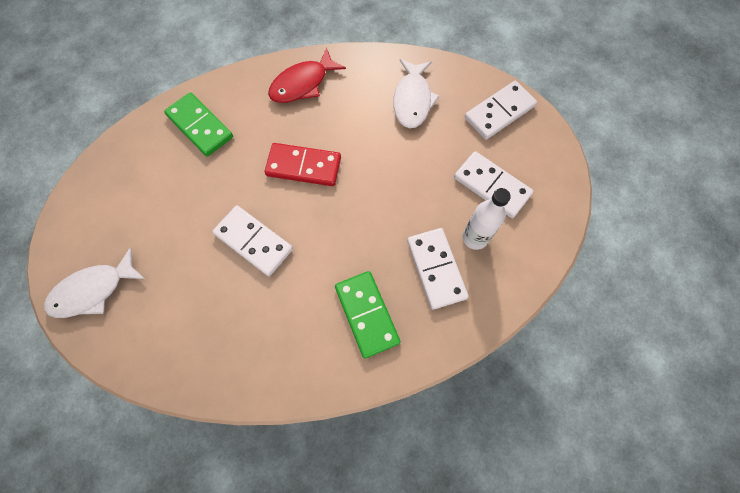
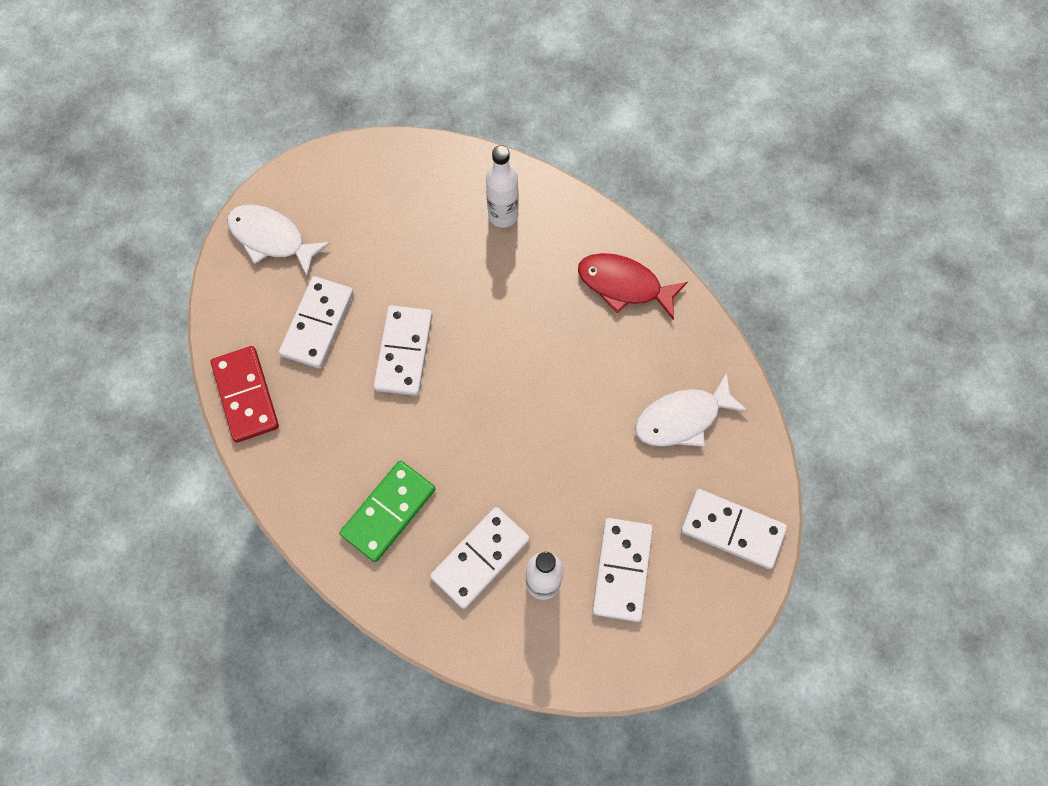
camera: 60 degrees right, 0 degrees up
green domino [164,92,233,157] -> white bottle [486,145,519,228]
red domino [265,143,341,186] -> red domino moved to [211,346,279,443]
none -> white domino [279,276,354,369]

